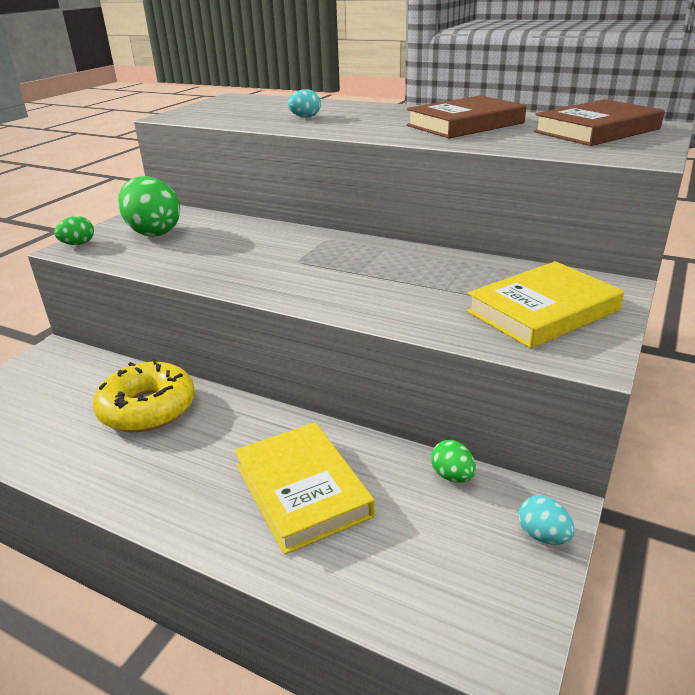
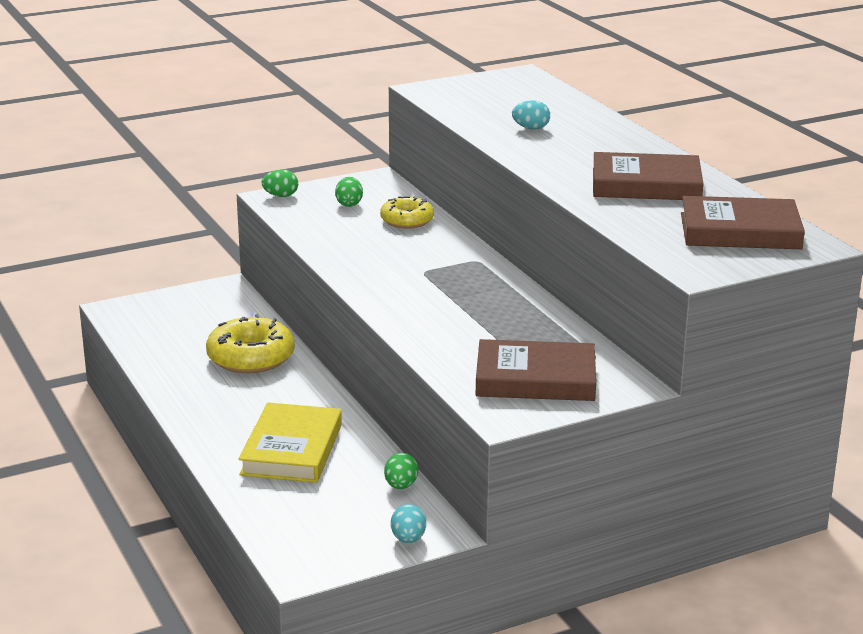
camera: 35 degrees right, 5 degrees down
green egg [118,176,180,237] -> green egg [335,177,363,207], size x0.49
yellow book [467,261,624,349] -> brown book [476,339,596,401]
none -> yellow donut [380,196,434,229]

